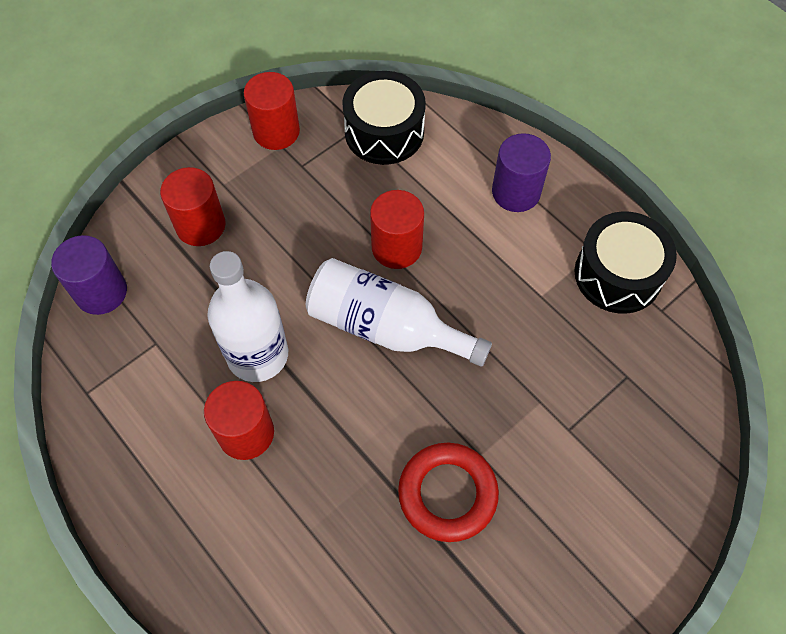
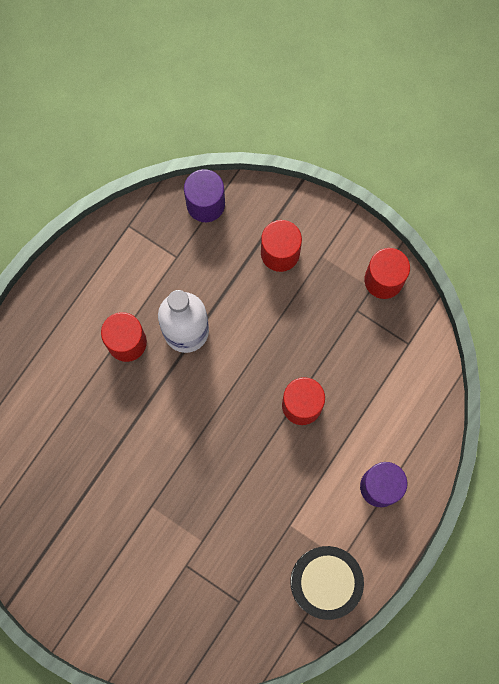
camera: 75 degrees right, 15 degrees up
white bottle [306,258,492,367] -> none
black drum [343,71,426,165] -> none
red ring [398,443,499,542] -> none

